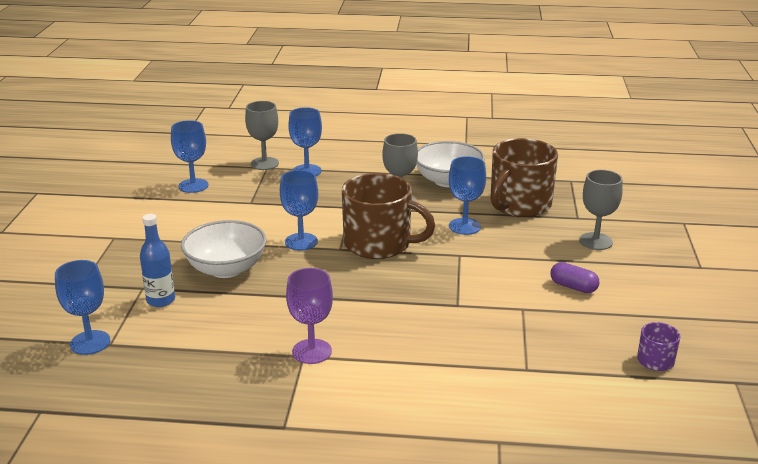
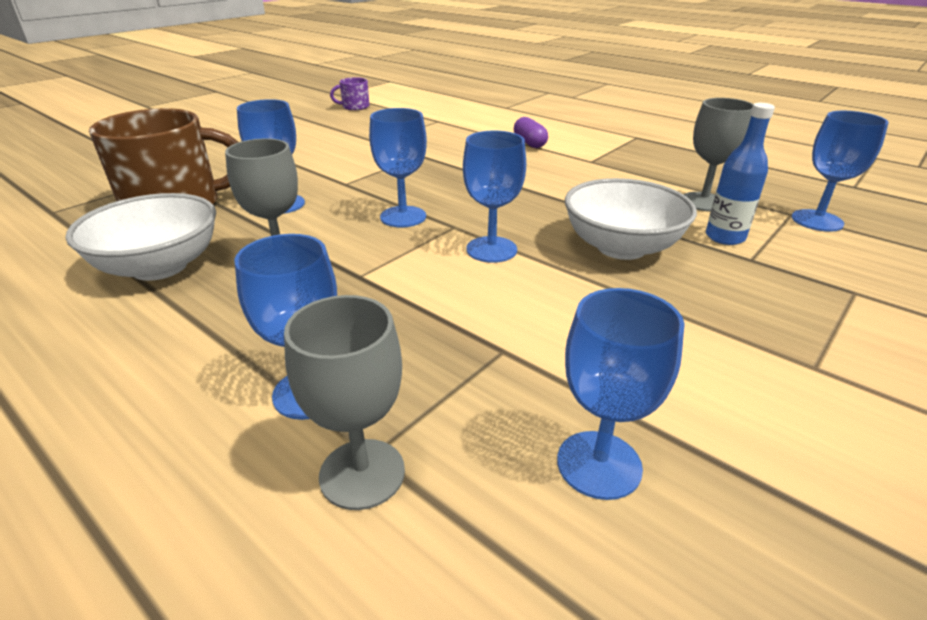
camera: 145 degrees left, 5 degrees up
purple goblet [286,268,333,364] -> none
brown mug [342,173,435,259] -> blue goblet [369,108,427,227]
purple capsule [550,262,600,293] -> purple capsule moved to [514,117,548,148]
grey goblet [579,170,623,250] -> grey goblet moved to [683,98,753,212]

